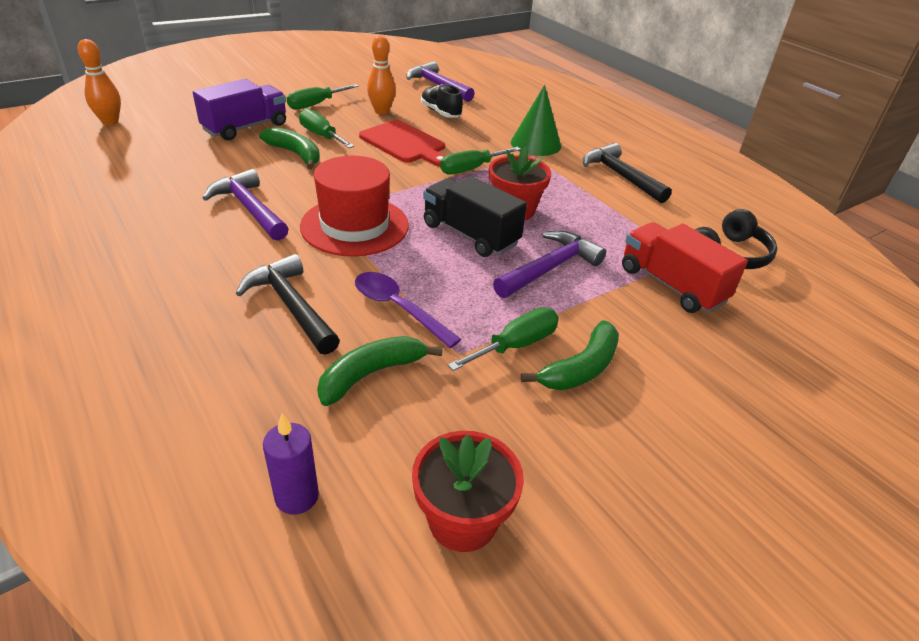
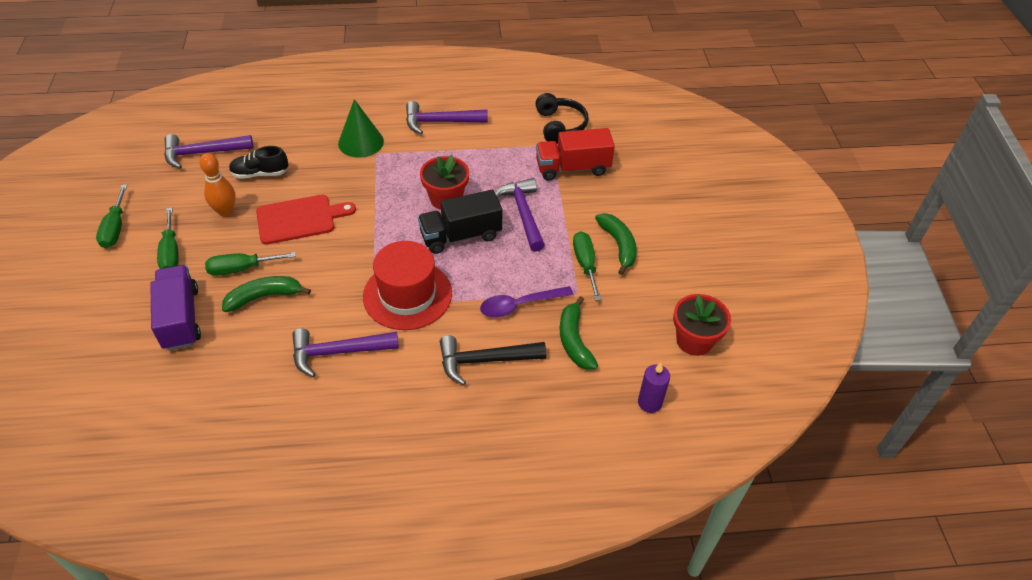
camera: 60 degrees left, 10 degrees up
orange bowling pin [78,39,121,125] -> none
green screwdriver [440,147,521,175] -> green screwdriver moved to [96,185,127,249]
black hammer [583,143,672,203] -> purple hammer [406,101,488,134]

